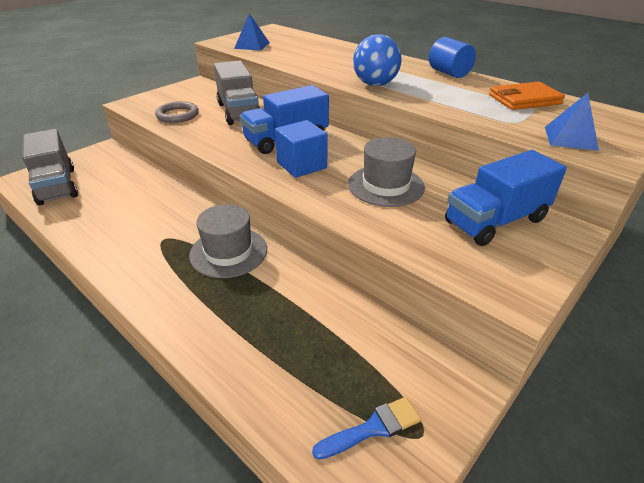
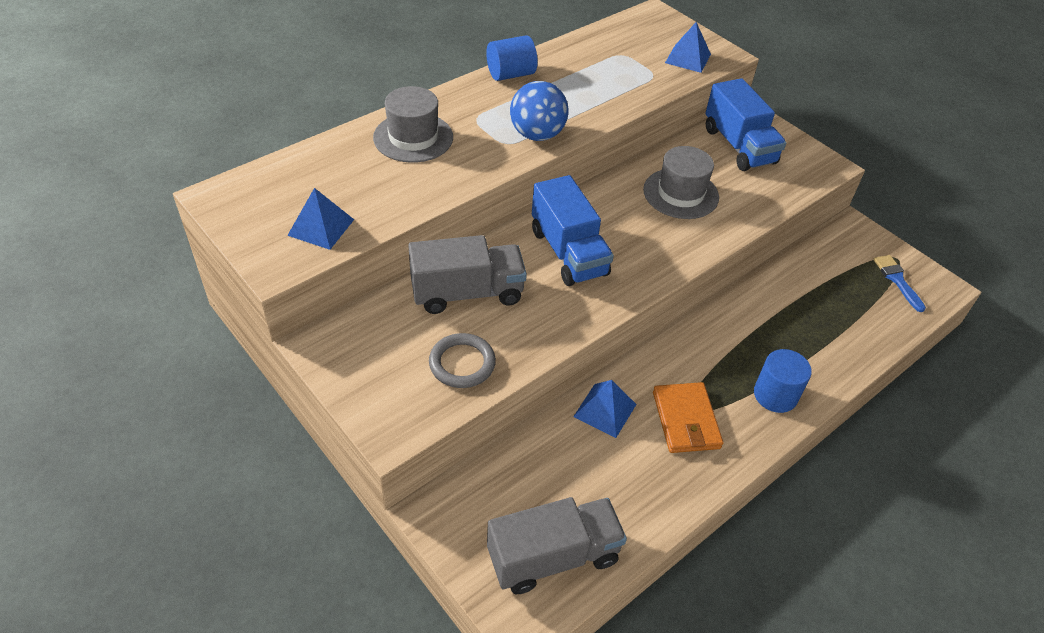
camera: 85 degrees left, 10 degrees up
grey hat [189,204,267,278] -> grey hat moved to [373,86,453,163]
blue cube [275,120,328,178] -> none
orange wallet [489,82,565,110] -> orange wallet moved to [653,382,723,453]
none -> blue pyramid [573,380,637,438]
none -> blue cylinder [754,349,812,413]

